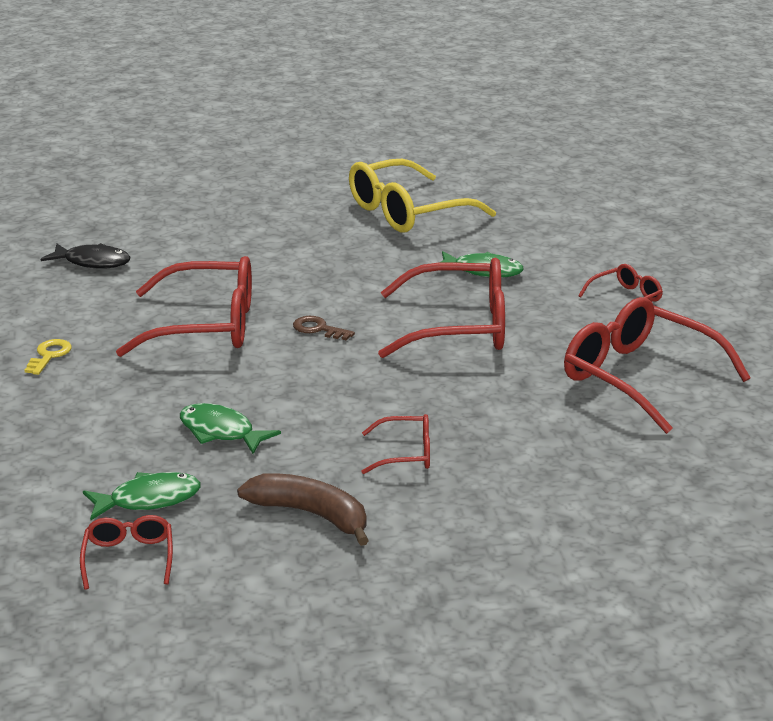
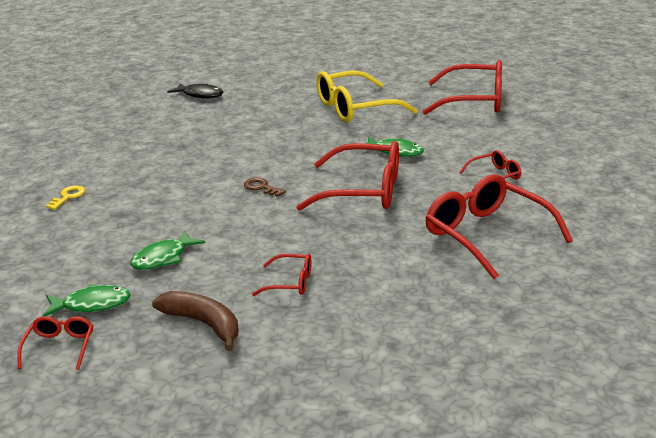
camera: 10 degrees right, 0 degrees up
black fish [41,243,131,269] -> black fish moved to [167,83,223,98]
red glasses [116,256,252,357] -> red glasses moved to [422,60,502,115]
green fish [180,403,281,454] -> green fish turned 90 degrees counterclockwise [130,231,205,270]

